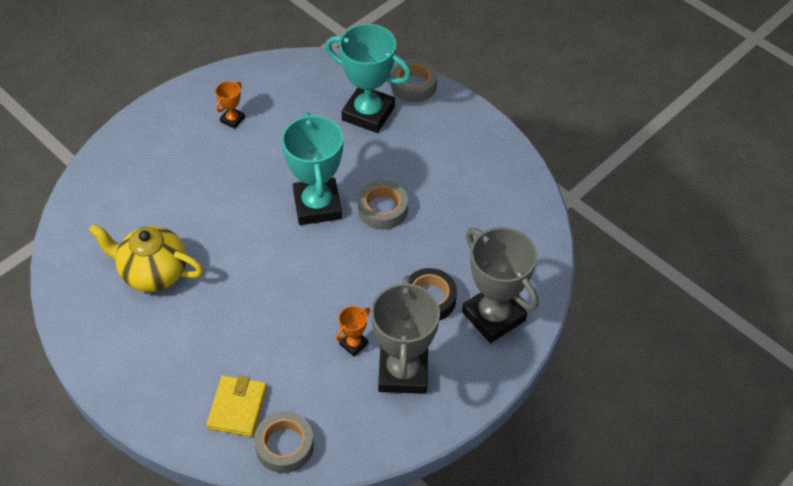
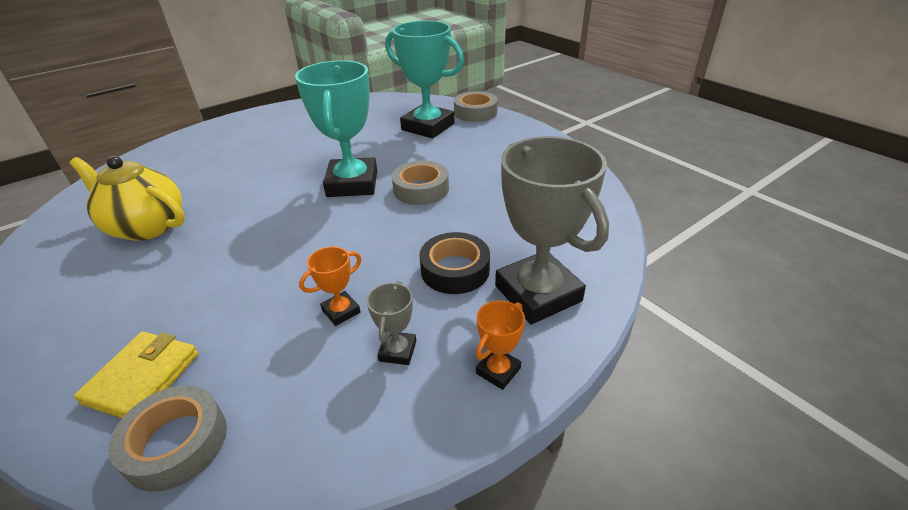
camera: 10 degrees right, 15 degrees down
orange trophy [215,81,245,129] -> orange trophy moved to [476,300,525,390]
grey trophy [371,276,440,394] -> grey trophy [366,281,416,365], size x0.44

